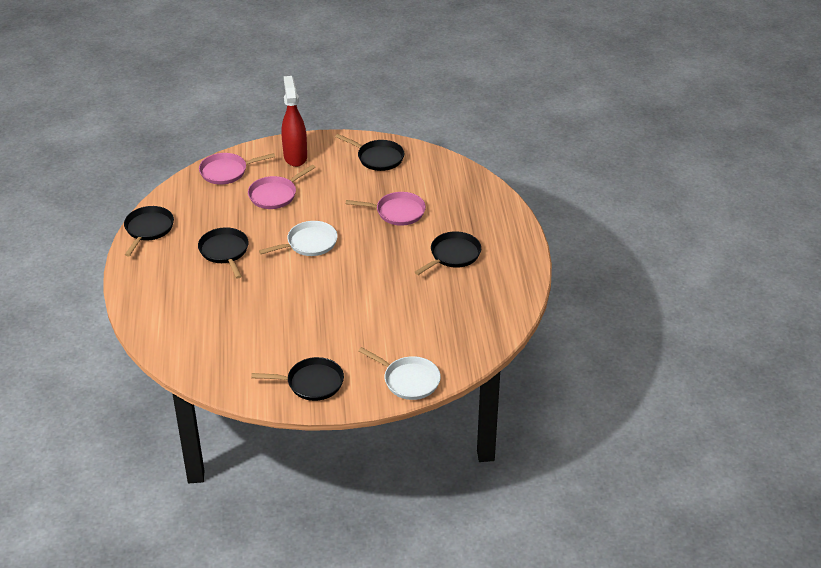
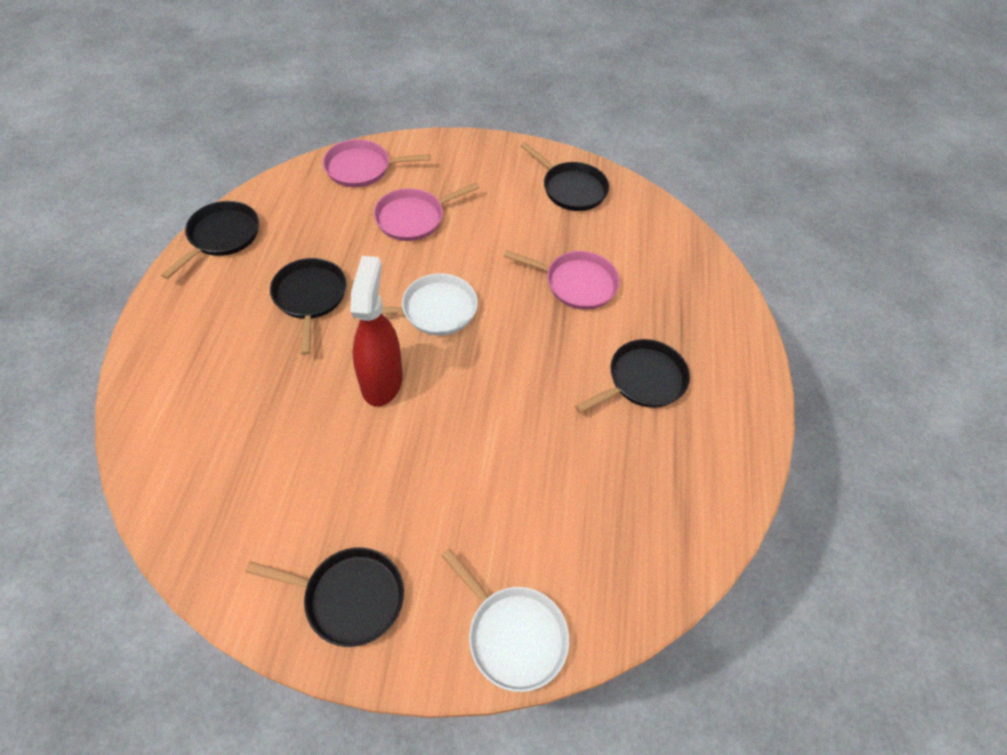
camera: 10 degrees right, 15 degrees up
red spray bottle [281,76,307,167] -> red spray bottle moved to [350,256,403,407]

